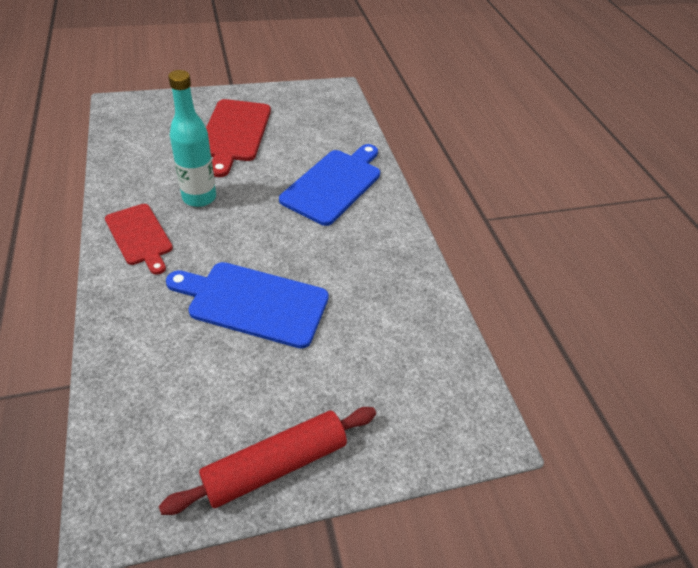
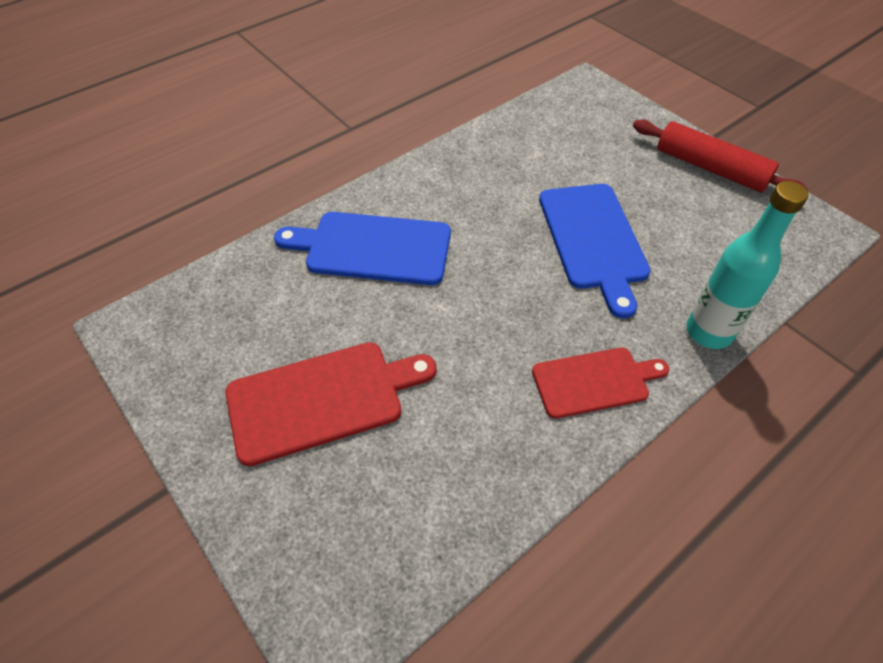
camera: 110 degrees left, 5 degrees up
red cutting board [105,204,173,275] -> red cutting board turned 45 degrees clockwise [532,348,669,419]
turquoise bottle [168,70,216,207] -> turquoise bottle moved to [686,181,808,349]

